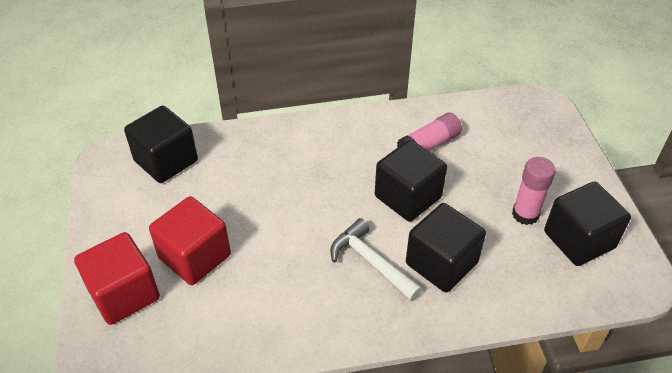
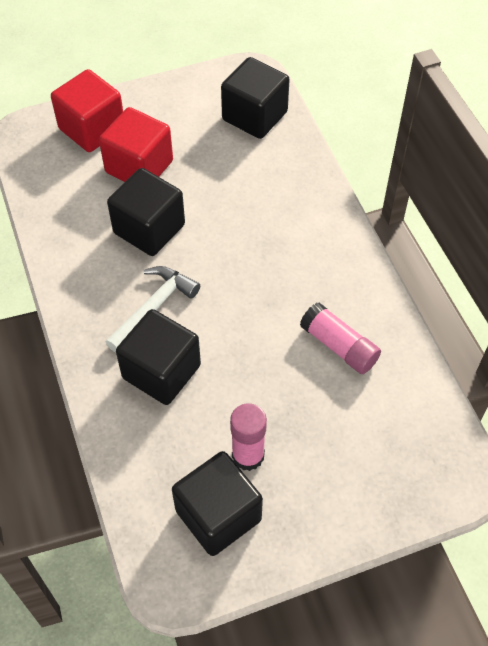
camera: 80 degrees right, 10 degrees up
black cube [375,140,447,222] -> black cube moved to [107,168,185,256]

